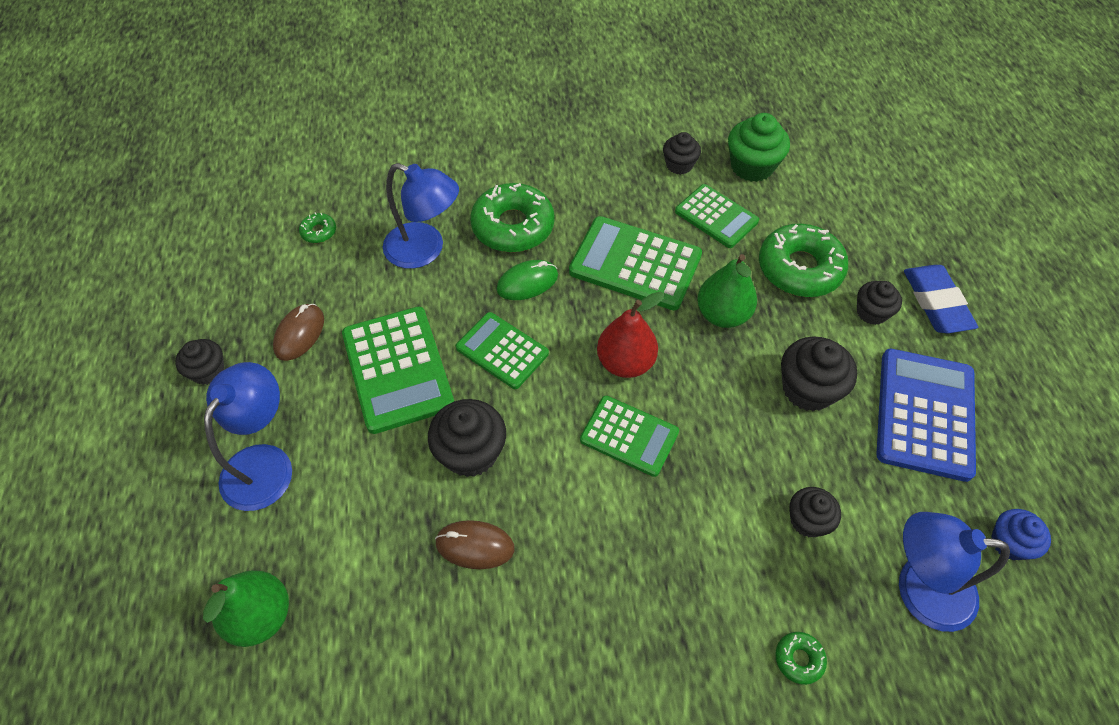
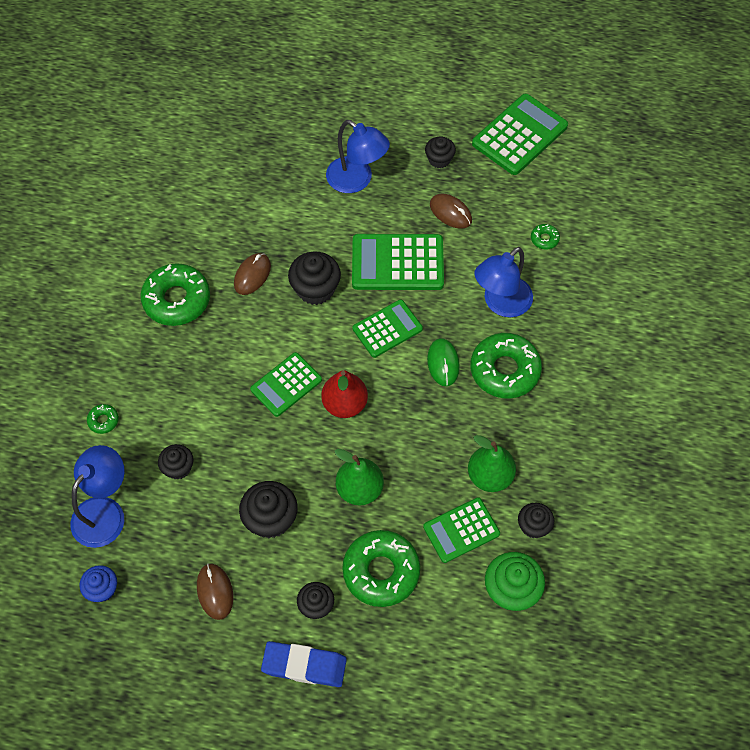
camera: 110 degrees right, 5 degrees up
green pear [203,570,289,647] -> green pear moved to [468,435,516,492]
green calculator [569,216,702,310] -> green calculator moved to [472,94,568,175]
blue calculator [876,349,976,482] -> brown mouse [197,564,233,620]
none -> green donut [140,263,210,326]

